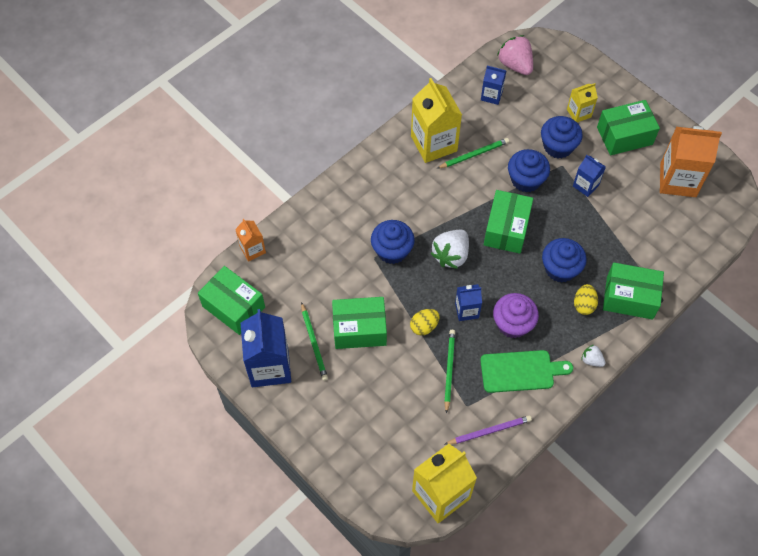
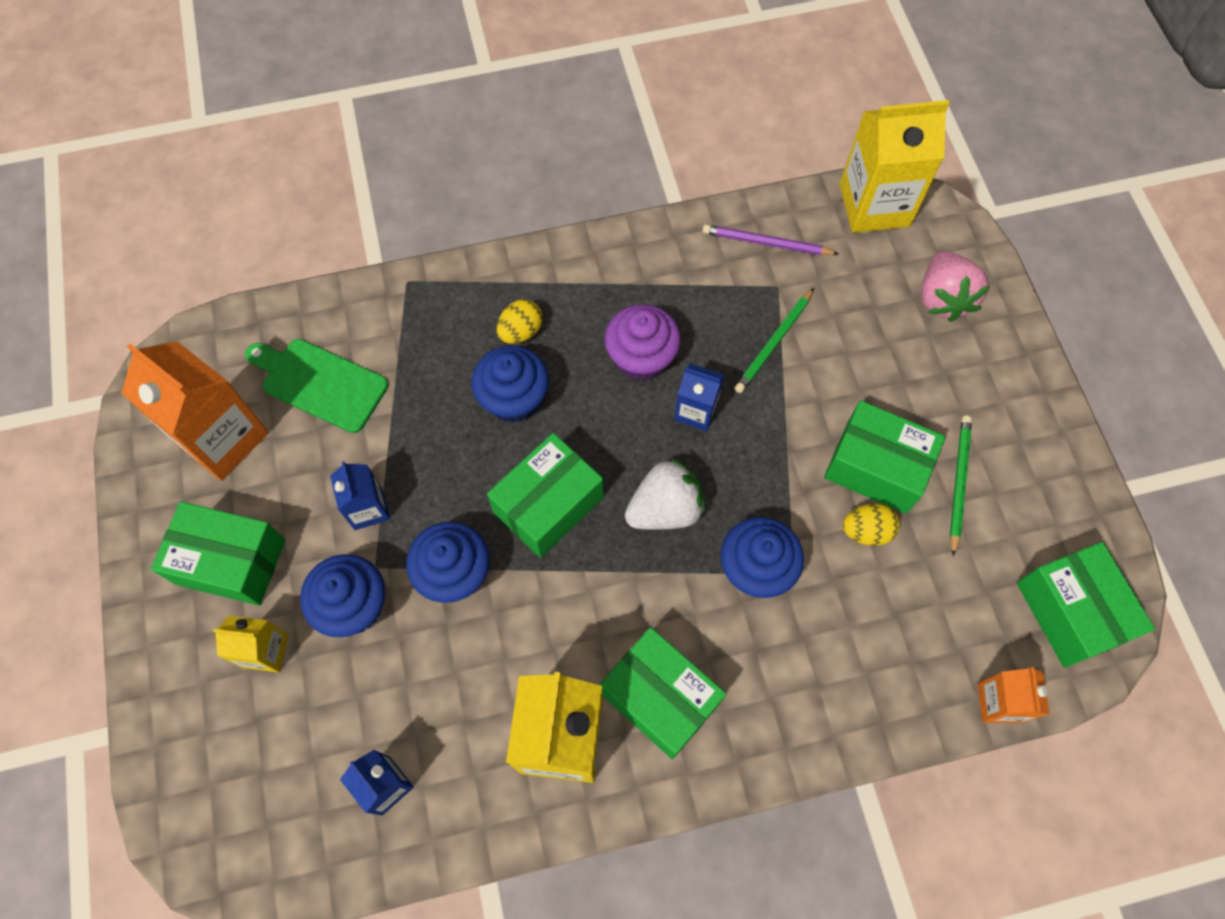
camera: 150 degrees left, 5 degrees up
blue carton [241,309,291,387] -> none
yellow egg [410,309,440,336] -> yellow egg moved to [843,503,900,546]
green pencil [436,138,509,169] -> none
green cutting board [480,350,573,393] -> green cutting board moved to [245,339,388,433]
pink strawberry [497,35,533,75] -> pink strawberry moved to [921,251,990,322]
white strawberry [581,345,605,367] -> none
green box [603,262,664,320] -> green box moved to [600,627,726,759]

